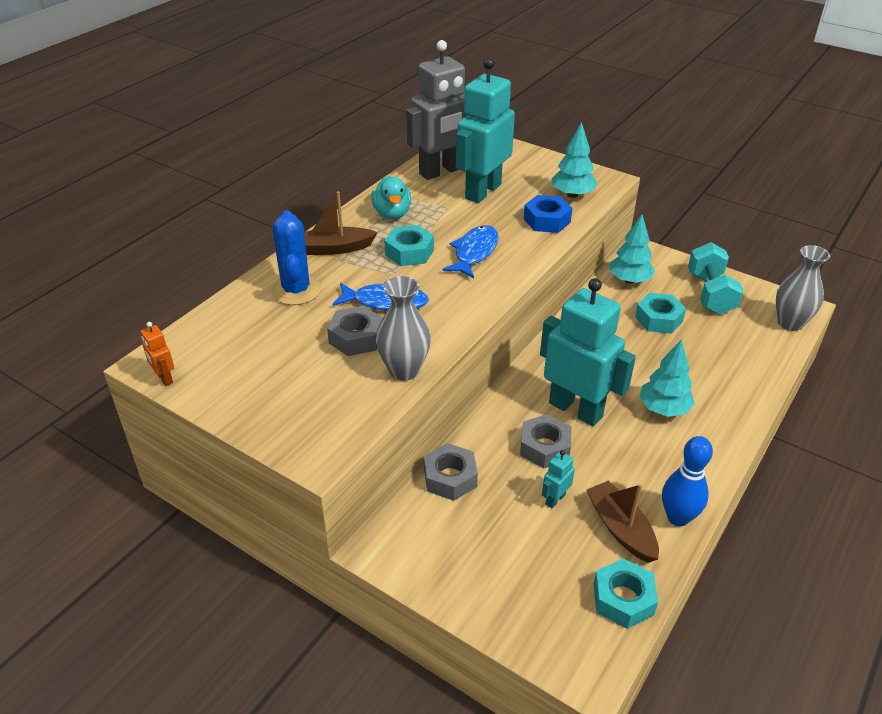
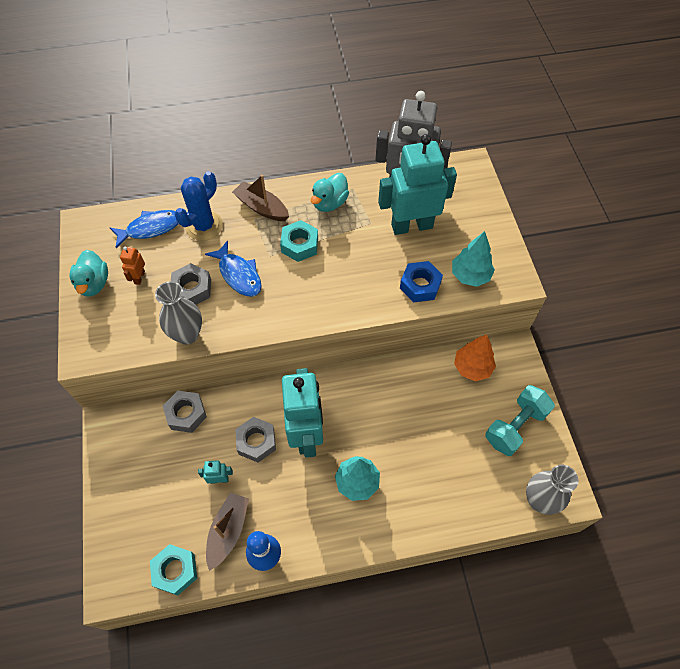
camera: 45 degrees right, 20 degrees up
orange robot [141,322,174,386] -> orange robot moved to [120,246,145,285]
blue fish [442,225,498,278] -> blue fish moved to [110,210,178,248]
turquoise tree [610,215,655,284] -> orange tree [454,334,496,381]
turquoise nut [635,293,686,333] -> none
none -> turquoise duck [69,250,108,297]

